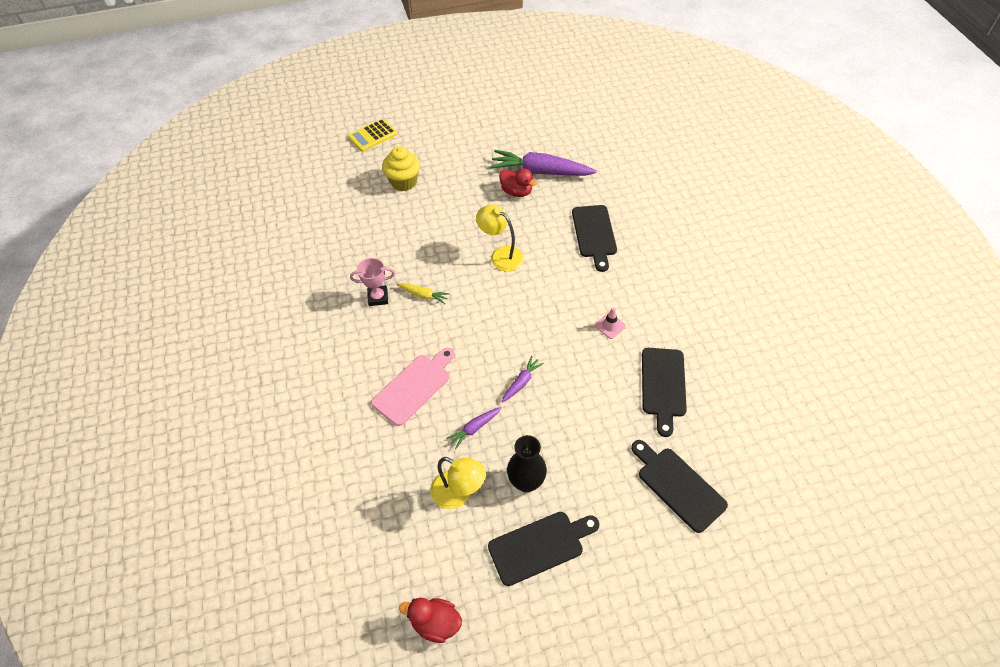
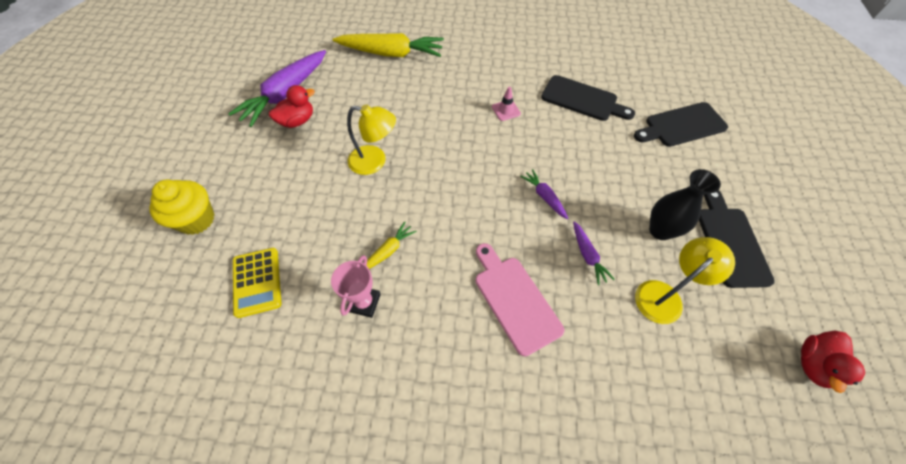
camera: 70 degrees left, 5 degrees up
yellow calculator [348,119,397,152] -> yellow calculator moved to [233,248,282,318]
yellow lamp [476,205,524,271] -> yellow lamp turned 135 degrees counterclockwise [347,104,396,175]
black cutting board [572,205,617,272] -> none
none -> yellow carrot [333,33,444,57]

